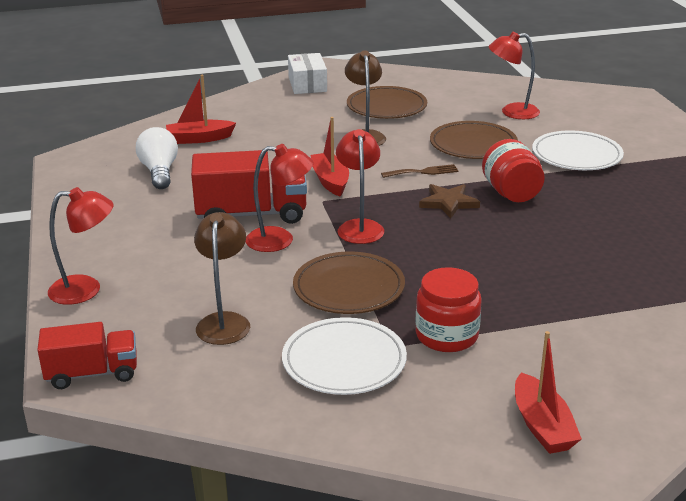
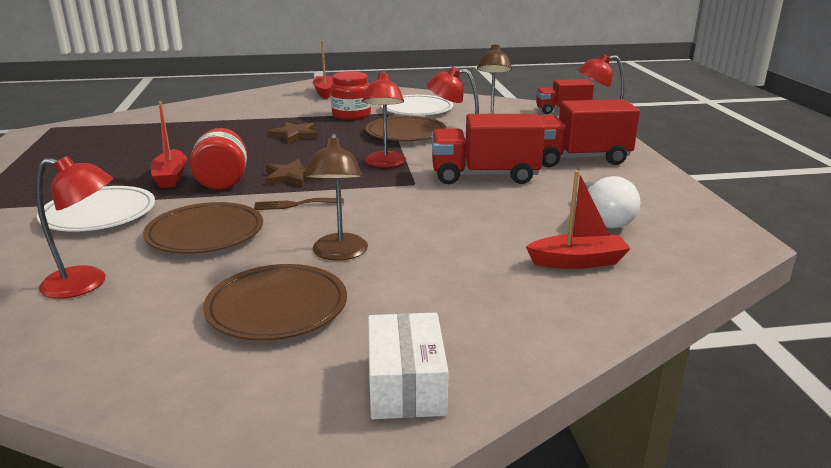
camera: 175 degrees left, 5 degrees down
red boat [311,117,349,196] -> red boat moved to [150,101,187,188]
none -> brown star [267,122,318,144]
none -> red truck [538,99,640,167]

